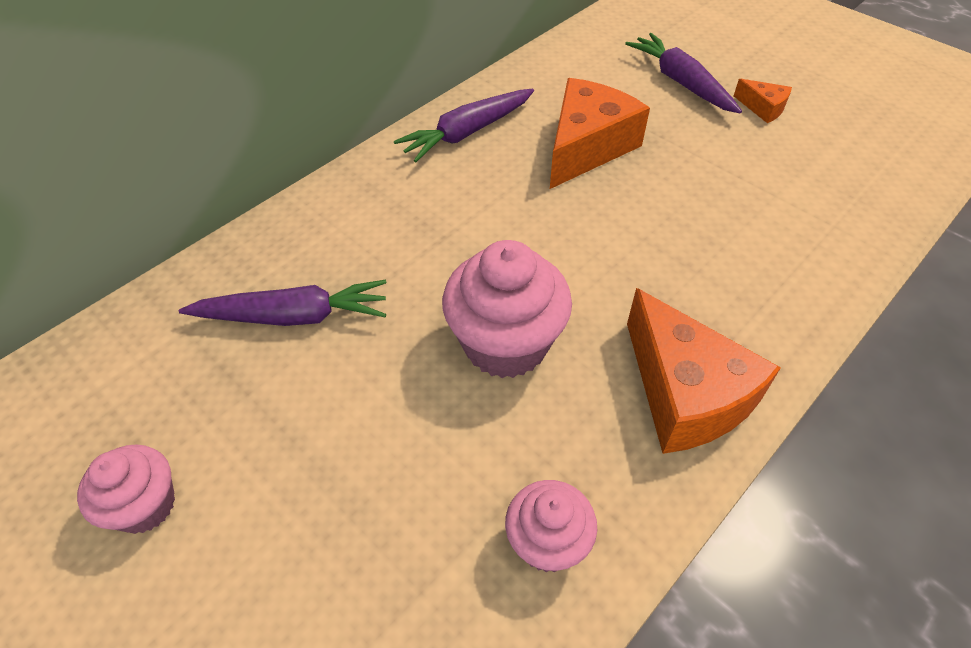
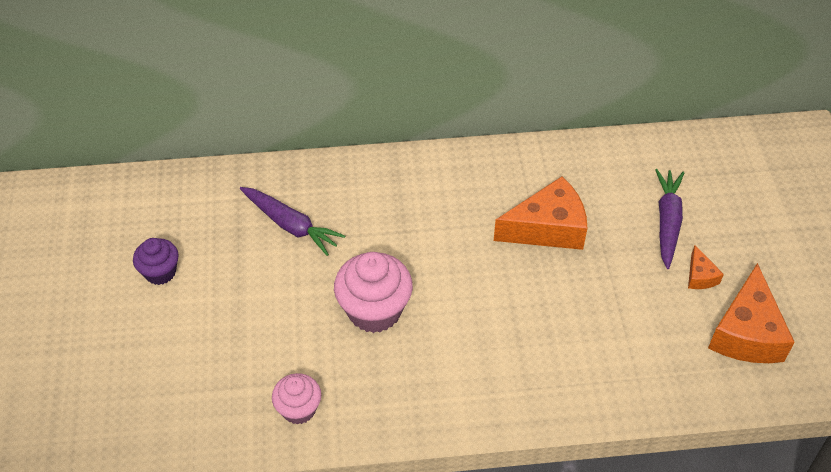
camera: 40 degrees right, 0 degrees up
pink cupcake [77,444,175,534] -> purple cupcake [133,238,179,285]
purple carrot [394,89,534,162] -> none
orange cheese [627,288,781,454] -> orange cheese moved to [708,263,795,363]

